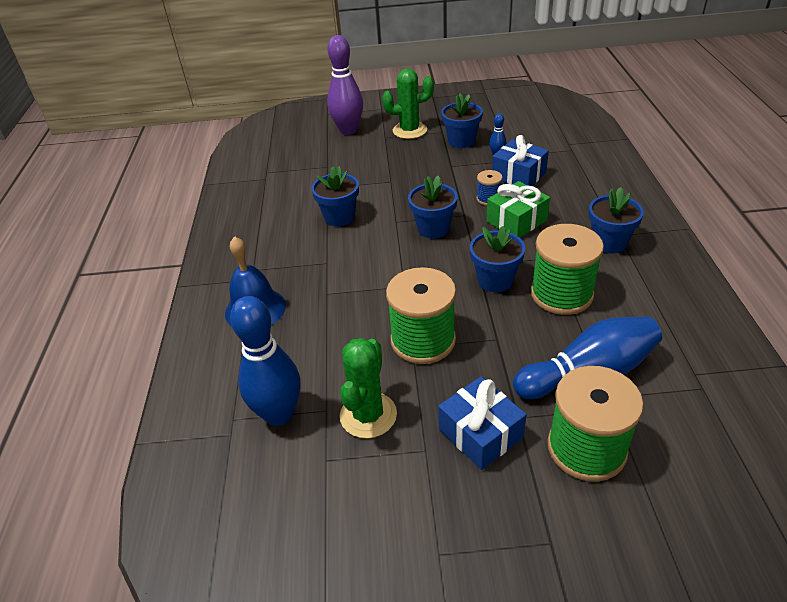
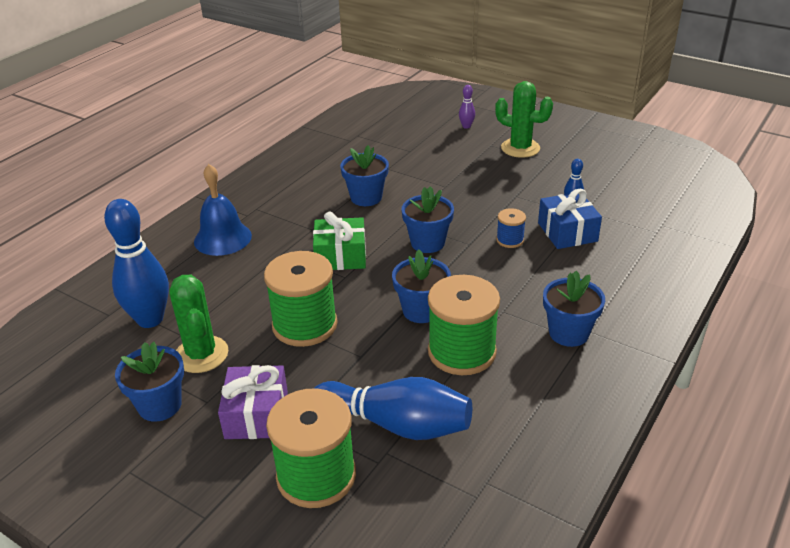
camera: 35 degrees right, 5 degrees down
purple bowling pin [327,35,363,135] -> purple bowling pin [459,85,475,129], size x0.44
green cactus [340,338,397,438] -> green cactus turned 75 degrees counterclockwise [169,275,229,373]
blue gift [438,376,527,470] -> purple gift [218,365,288,439]
blue flower pot [441,94,483,148] -> blue flower pot moved to [115,342,184,422]
green gift [487,181,550,238] -> green gift moved to [313,212,366,270]

